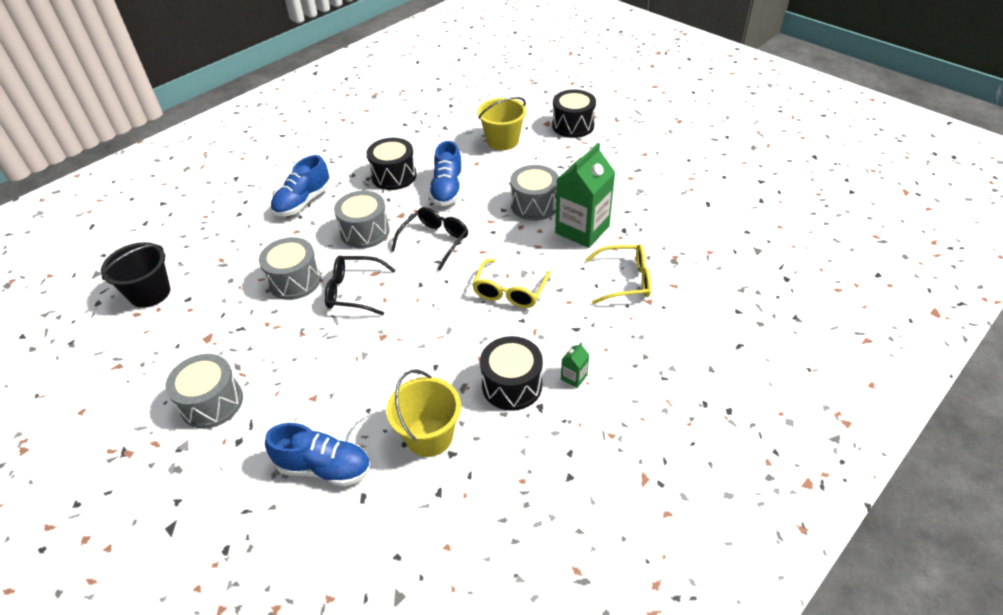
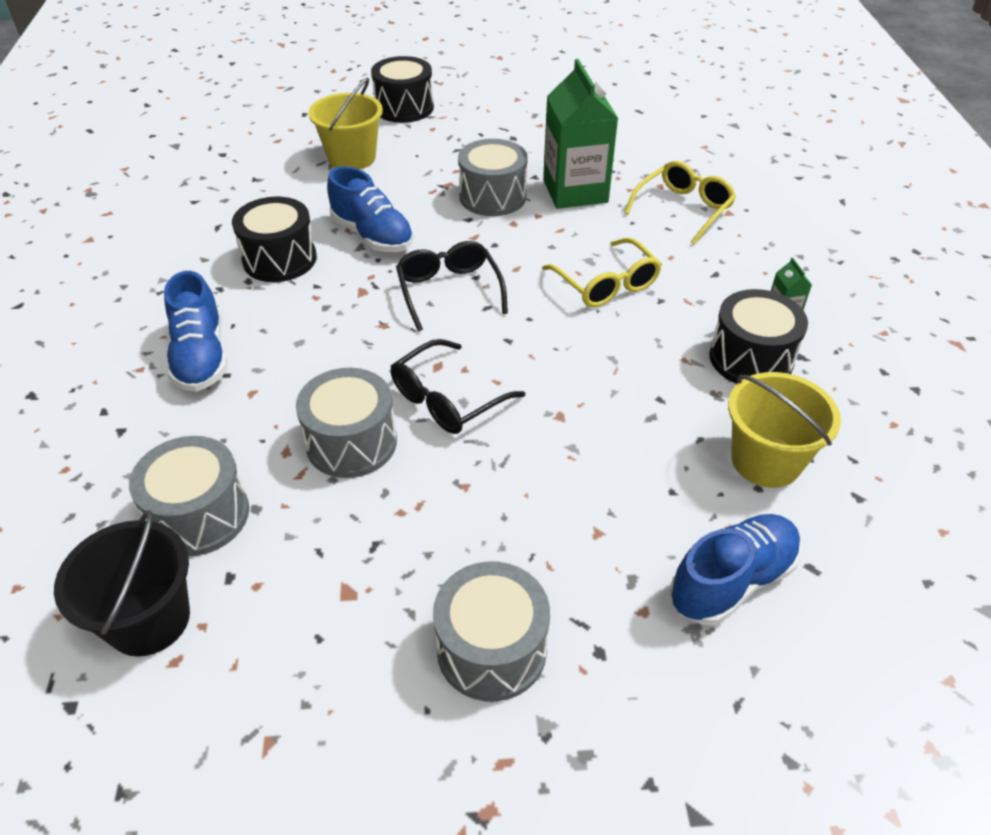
camera: 50 degrees left, 0 degrees up
grey drum [334,191,390,248] -> grey drum moved to [129,436,249,556]

